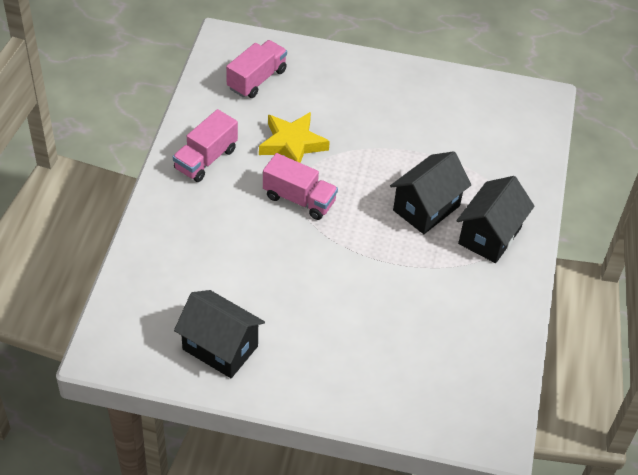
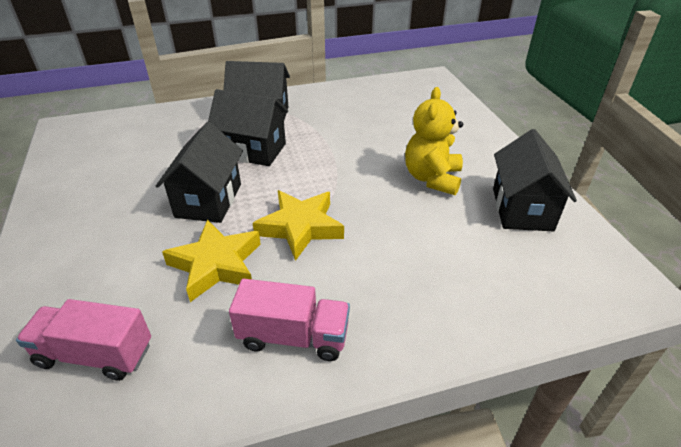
camera: 115 degrees left, 10 degrees down
pink truck [263,153,338,220] -> yellow star [253,190,344,261]
none -> black house [156,122,243,223]
none -> yellow teddy bear [405,87,463,195]

